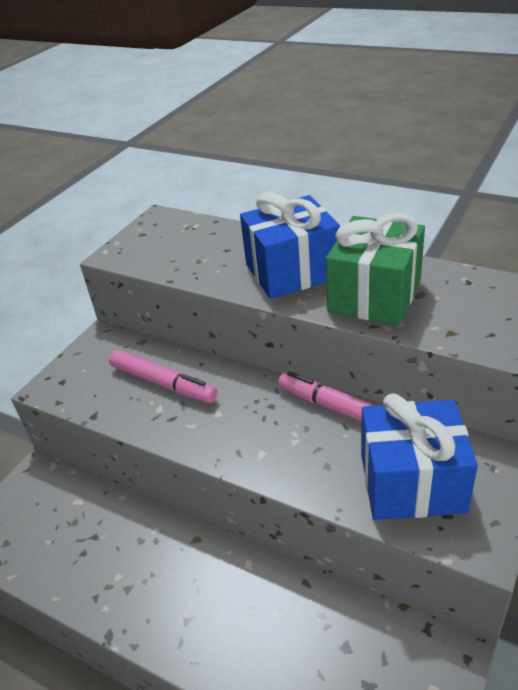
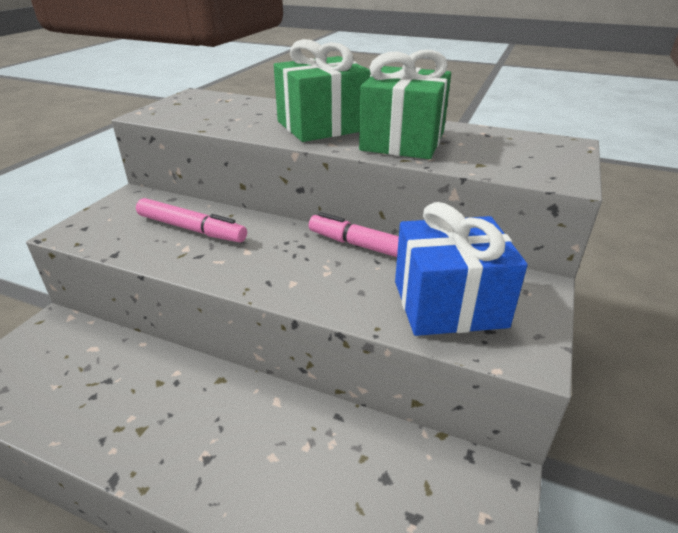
camera: 10 degrees left, 5 degrees down
blue gift [240,192,340,299] -> green gift [274,39,371,142]

